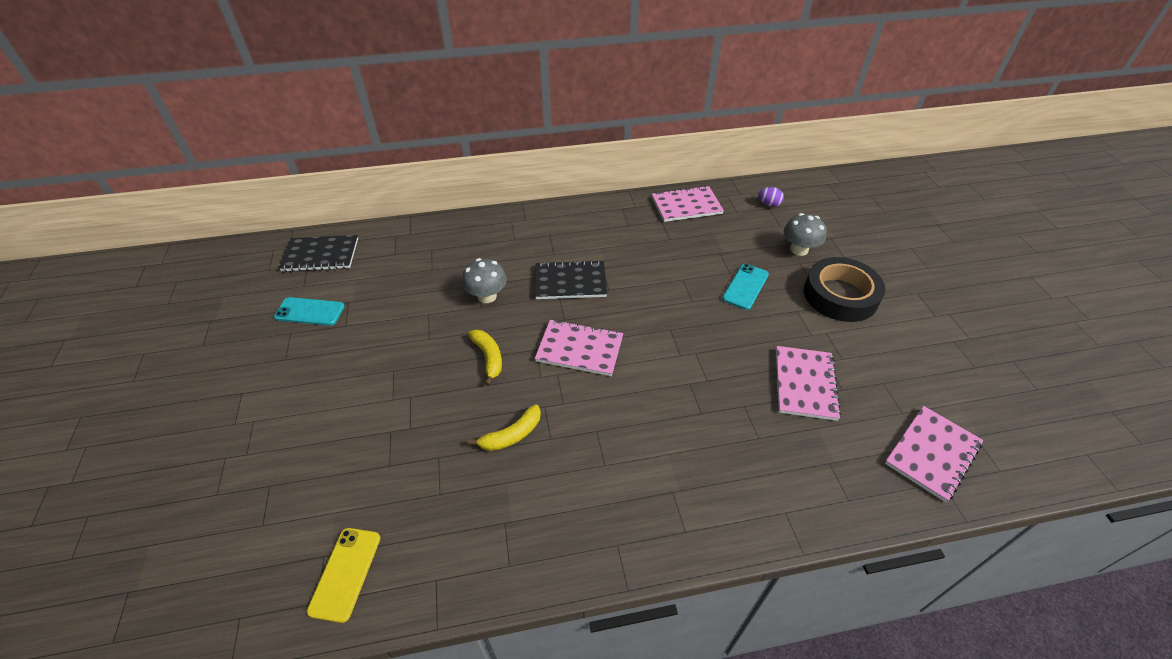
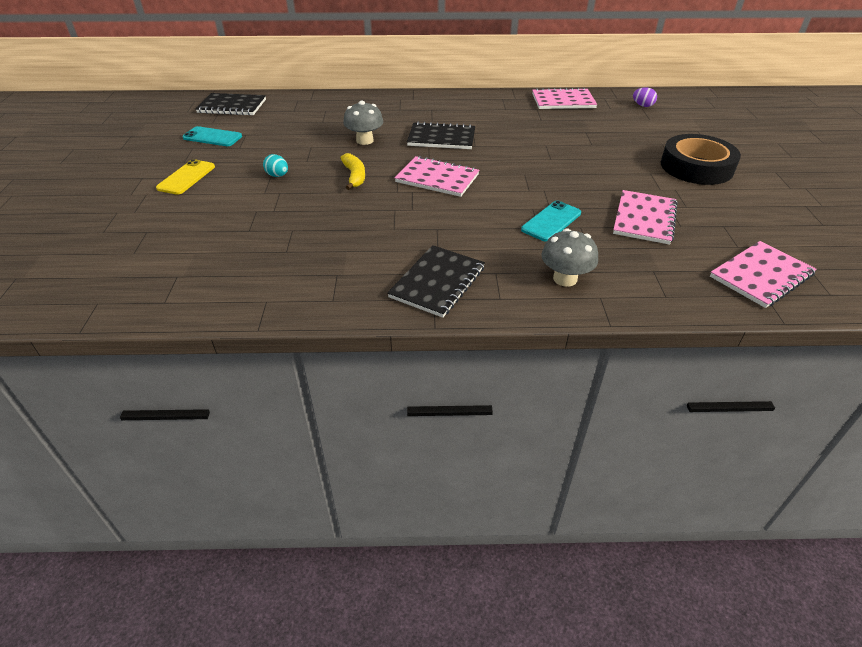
camera: 10 degrees right, 5 degrees down
yellow phone [307,528,380,623] -> yellow phone moved to [156,159,215,195]
yellow banana [468,404,541,451] -> none
turquoise phone [722,264,769,310] -> turquoise phone moved to [521,201,581,242]
grey mushroom [784,213,827,256] -> grey mushroom moved to [541,228,598,287]
none -> turquoise egg [263,154,288,177]
none -> black notebook [387,245,485,318]

